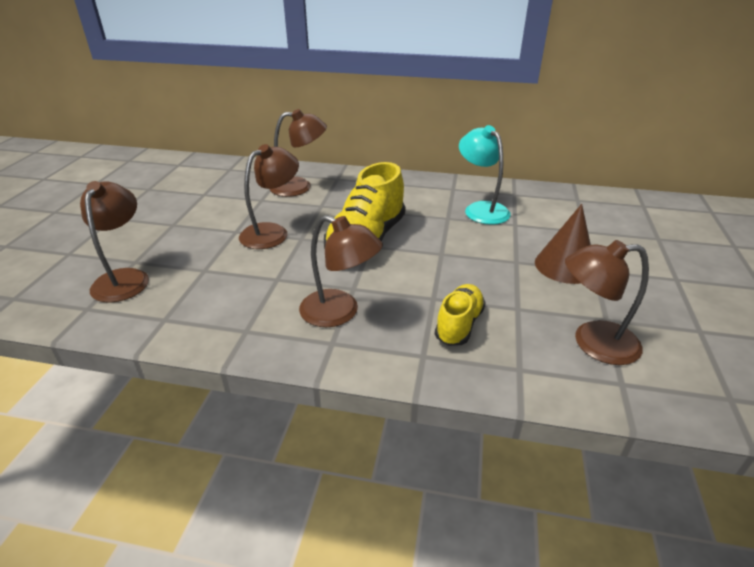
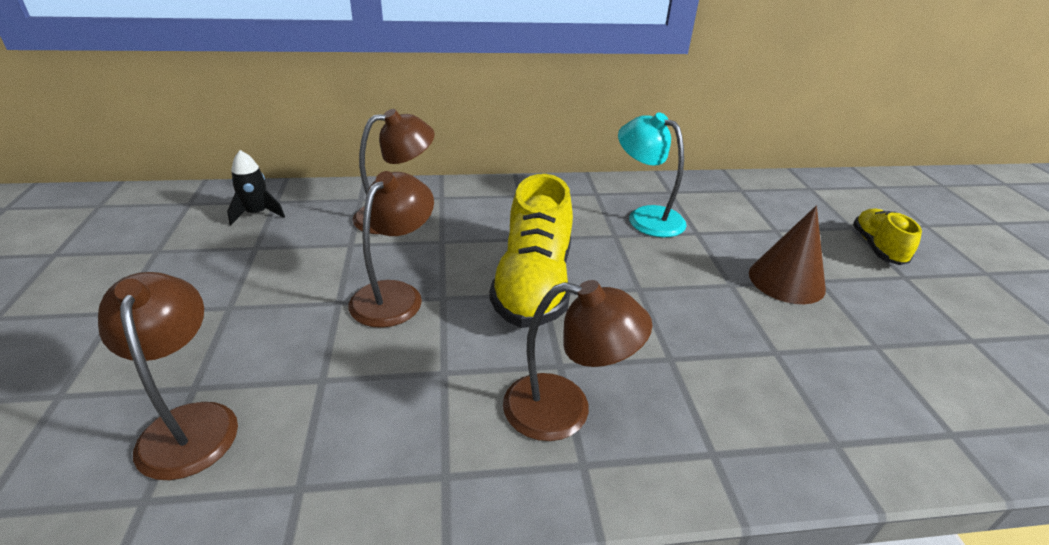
camera: 20 degrees left, 0 degrees up
yellow shoe [435,284,486,346] -> yellow shoe moved to [853,209,922,265]
brown lamp [565,240,649,365] -> none
none -> black rocket [227,150,285,225]

